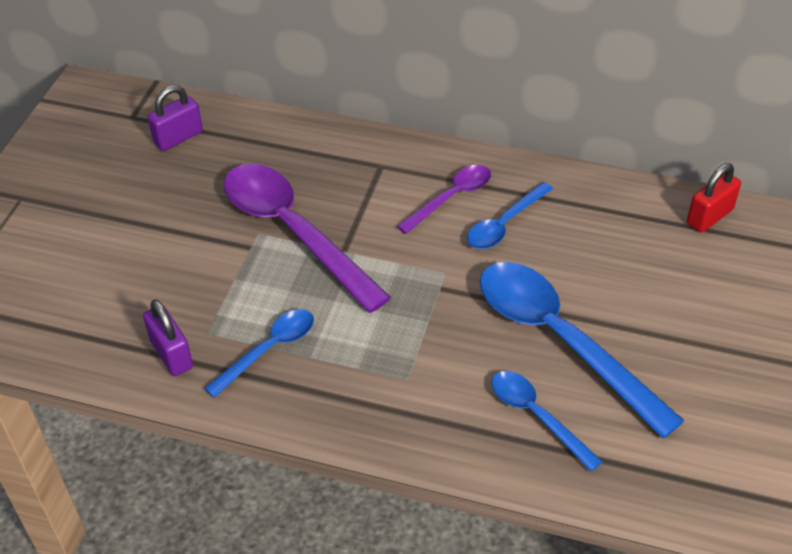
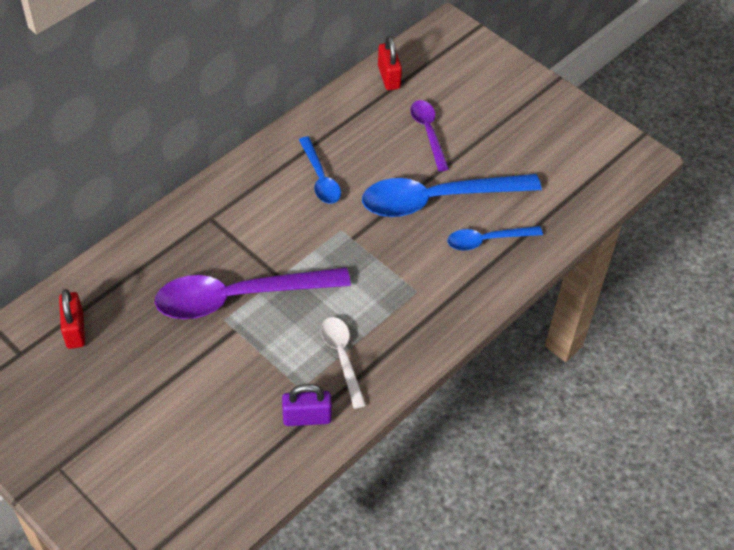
camera: 65 degrees left, 5 degrees up
purple padlock [148,85,203,151] -> red padlock [59,289,85,349]
blue spoon [204,309,314,398] -> white spoon [321,317,366,409]
purple spoon [397,165,491,234] -> purple spoon moved to [410,100,449,171]

